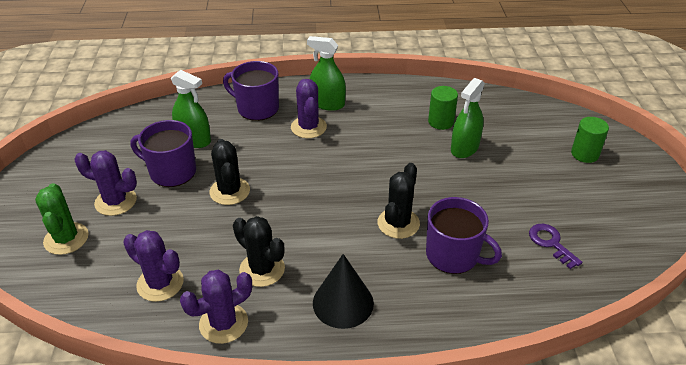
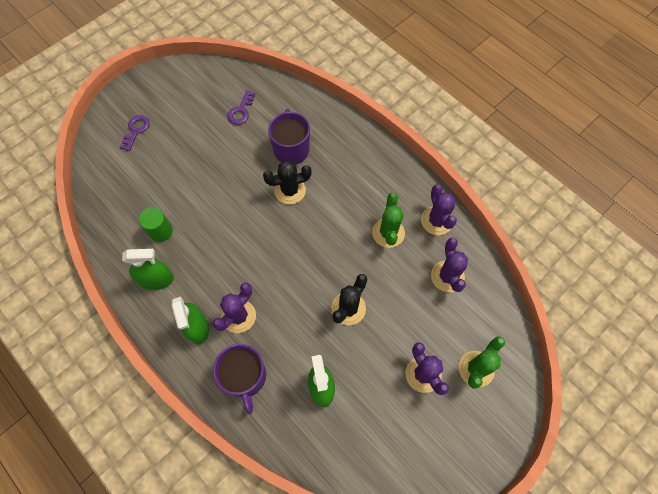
camera: 130 degrees left, 25 degrees up
purple mug [130,120,196,187] -> none
purple cactus [180,270,252,344] -> purple cactus turned 60 degrees clockwise [421,184,457,235]
black cactus [233,216,285,287] -> green cactus [372,193,405,248]
black cone [313,254,374,329] -> none
green spray bottle [451,78,485,158] -> green spray bottle moved to [122,249,174,290]
green cylinder [571,117,609,163] -> purple key [120,115,150,151]

